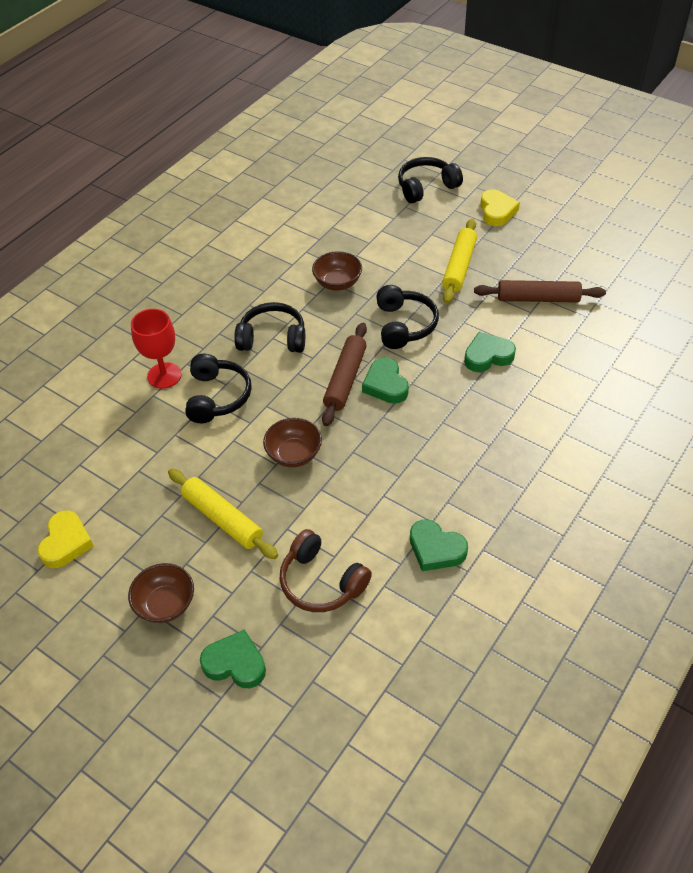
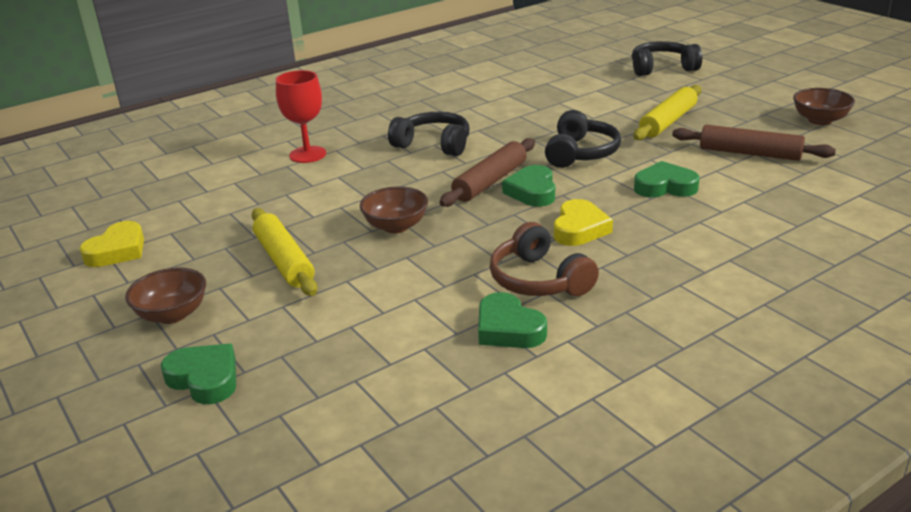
camera: 20 degrees right, 20 degrees down
black headphones [185,354,252,423] -> none
brown headphones [279,529,372,612] -> brown headphones moved to [490,222,599,296]
brown bowl [312,251,362,291] -> brown bowl moved to [793,88,855,125]
yellow heart [480,189,520,226] -> yellow heart moved to [554,199,613,246]

